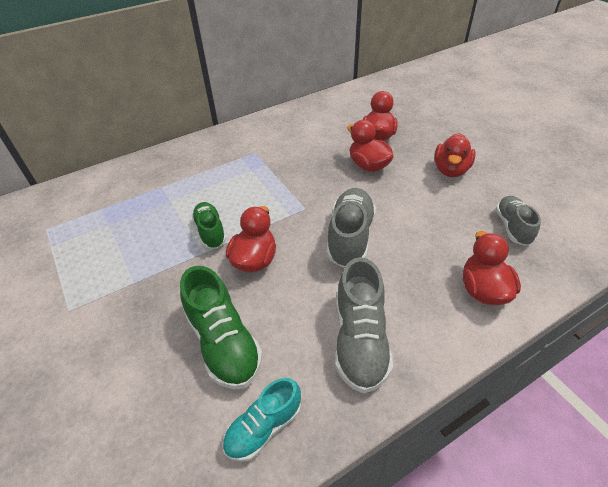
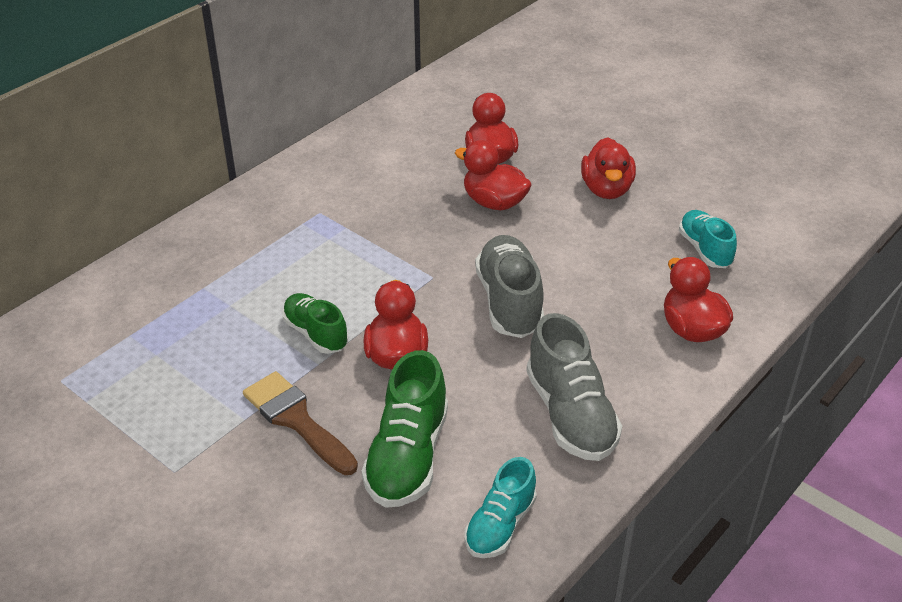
camera: 20 degrees left, 5 degrees down
green shoe [180,266,263,390] -> green shoe turned 60 degrees clockwise [362,350,448,508]
grey shoe [495,196,541,246] -> turquoise shoe [679,210,737,268]
none -> brown brush [243,371,358,475]

